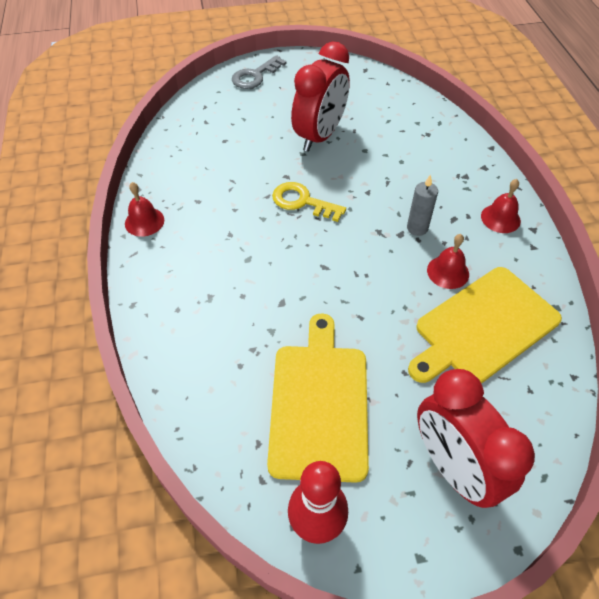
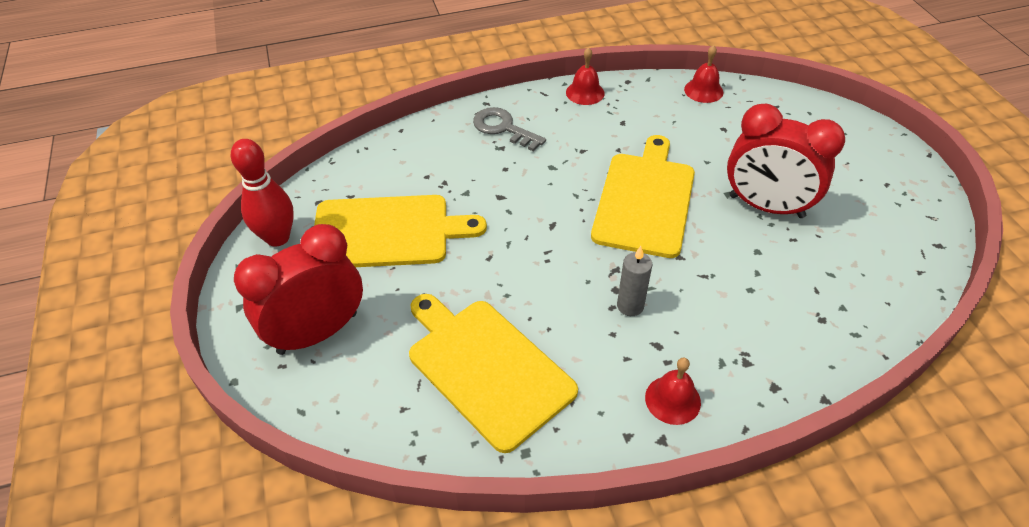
camera: 85 degrees right, 5 degrees down
grey key [232,55,287,89] -> grey key moved to [473,107,546,152]
yellow key [272,182,346,222] -> yellow cutting board [591,135,695,258]
red bell [427,234,469,289] -> red bell moved to [684,45,723,103]

